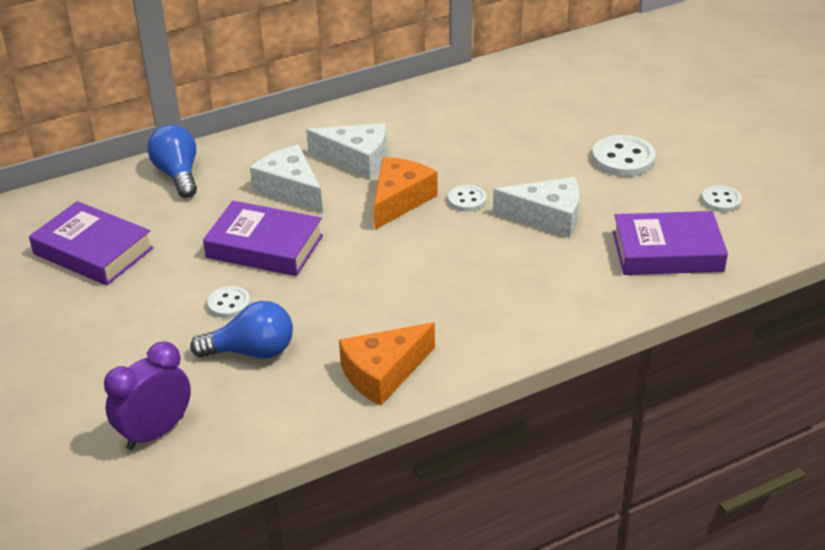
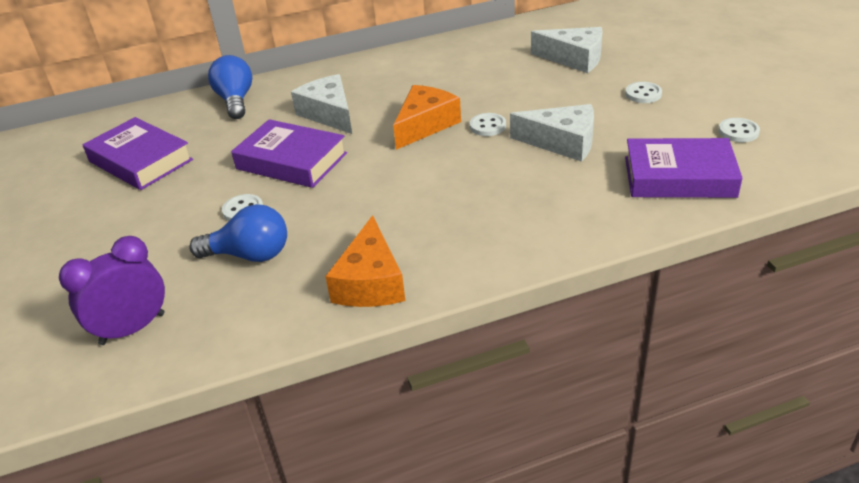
camera: 10 degrees right, 0 degrees up
white cheese [306,123,387,179] -> white cheese moved to [531,27,602,73]
orange cheese [339,322,435,406] -> orange cheese turned 60 degrees counterclockwise [325,215,405,307]
white button [592,135,656,177] -> white button [625,82,662,103], size x0.60

